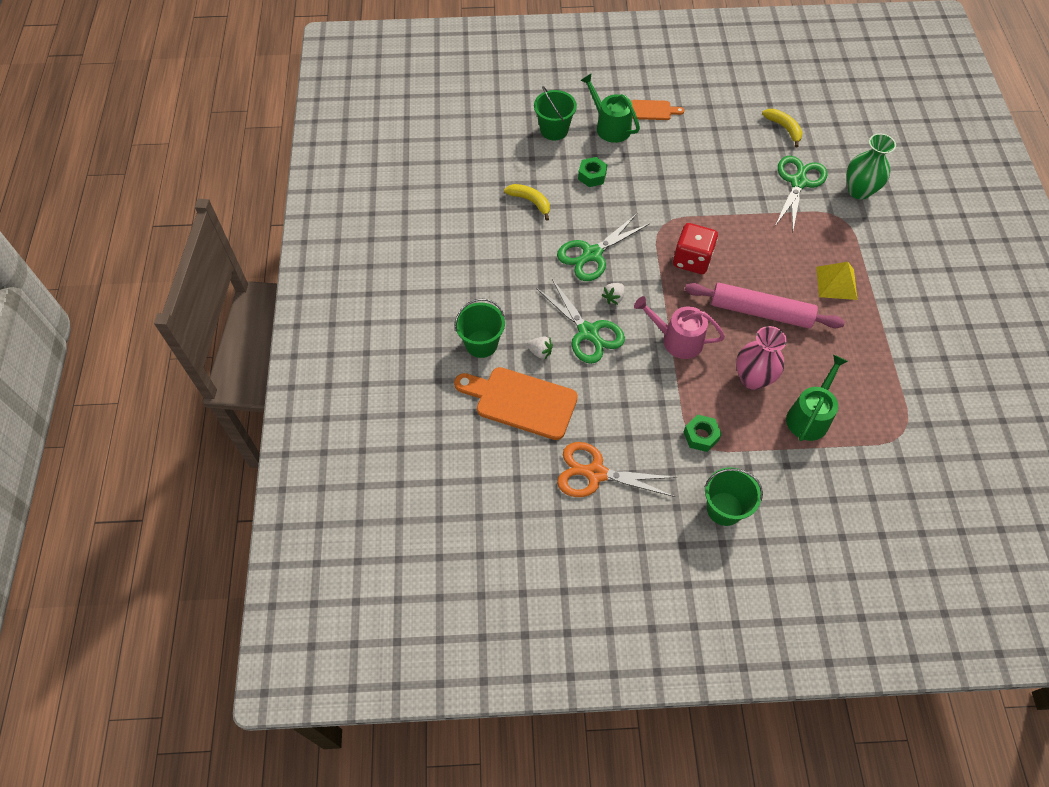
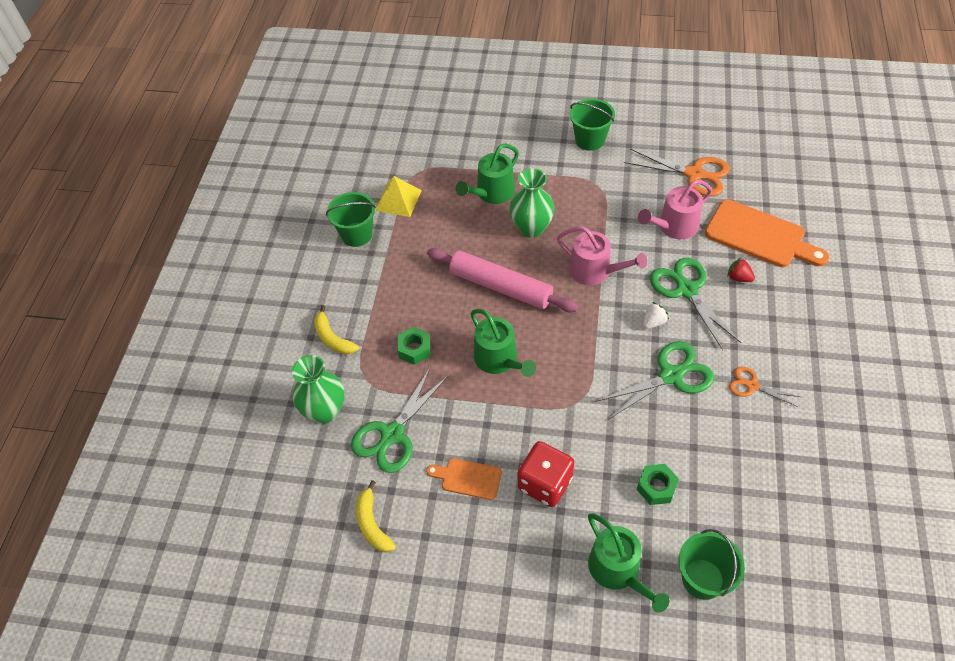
camera: 165 degrees left, 5 degrees down
green bucket [455,299,505,358] -> green bucket moved to [326,192,376,247]
yellow banana [504,184,550,221] -> yellow banana moved to [314,305,359,354]
white strawberry [527,336,553,359] -> red strawberry [727,258,755,282]
orange cutting board [631,100,685,120] -> orange cutting board moved to [426,458,502,500]
red dice [673,223,718,274] -> red dice moved to [518,441,574,507]
green nut [684,414,722,452] -> green nut moved to [397,327,431,365]
pink vase [736,326,787,390] -> green vase [510,168,555,238]
yellow pyramid [816,262,857,300] -> yellow pyramid moved to [375,176,422,217]
none -> green watering can [470,309,536,377]
none -> pink watering can [638,180,712,239]
none -> orange scissors [729,367,800,407]

